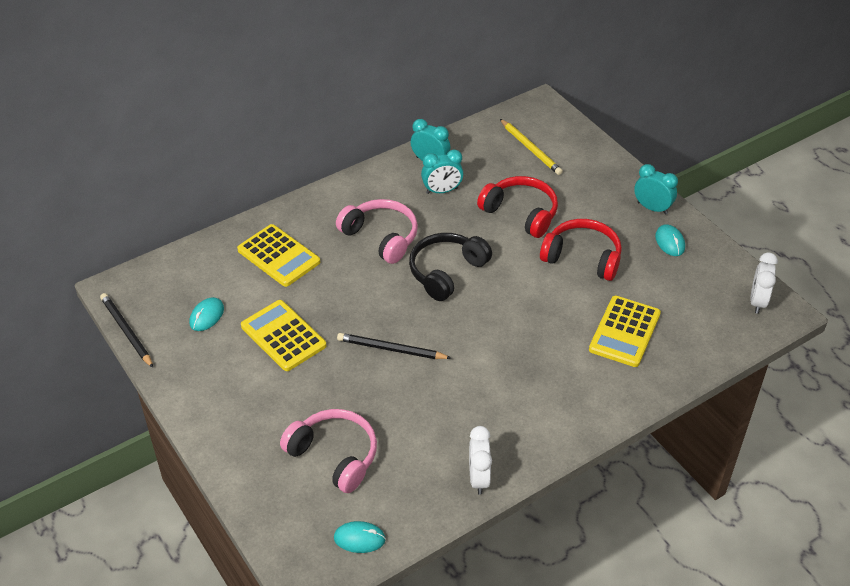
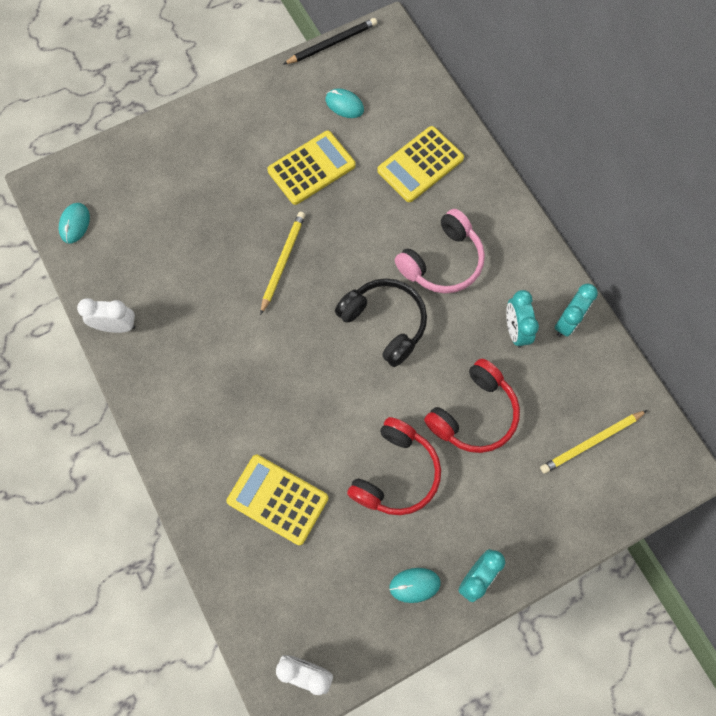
camera: 95 degrees right, 25 degrees up
pink headphones [280,409,377,493] -> none
black pencil [337,333,451,359] -> yellow pencil [260,212,305,315]

